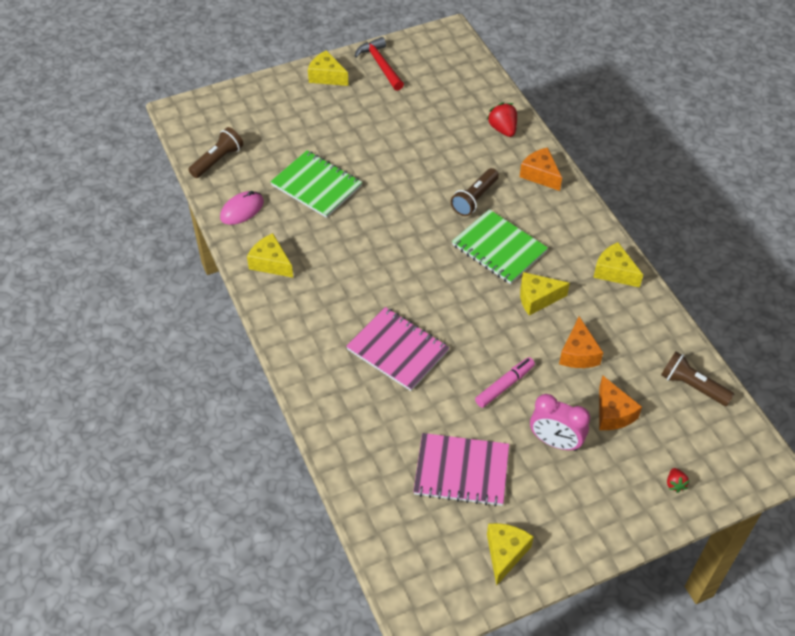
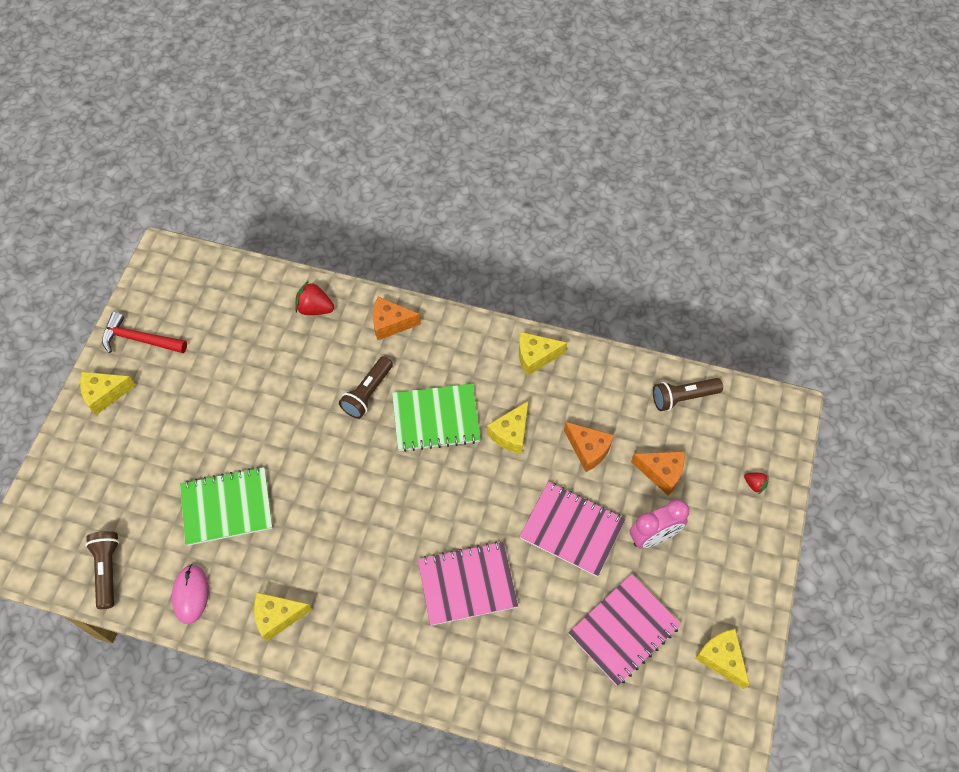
camera: 50 degrees left, 10 degrees up
brown flashlight [451,168,499,216] -> brown flashlight turned 45 degrees clockwise [339,356,393,419]
pink marker [475,357,535,408] -> pink notebook [519,482,626,577]

